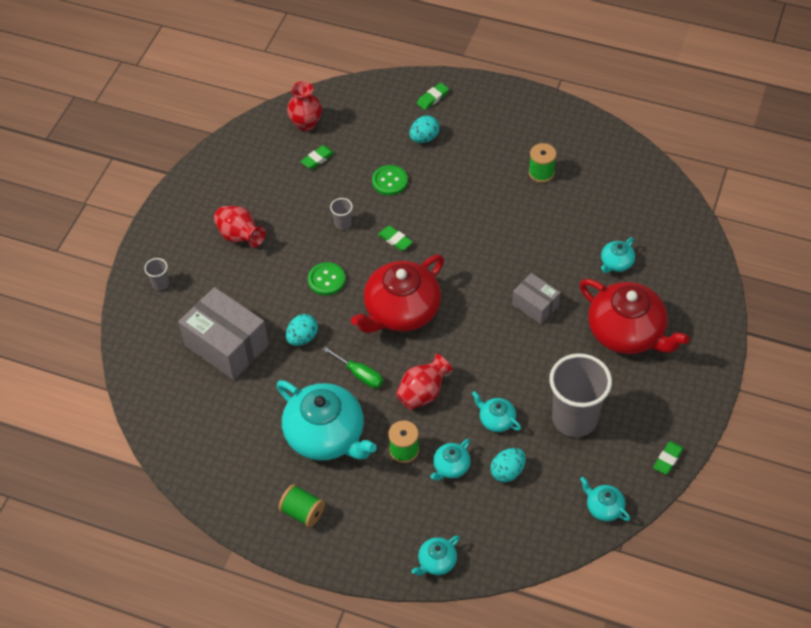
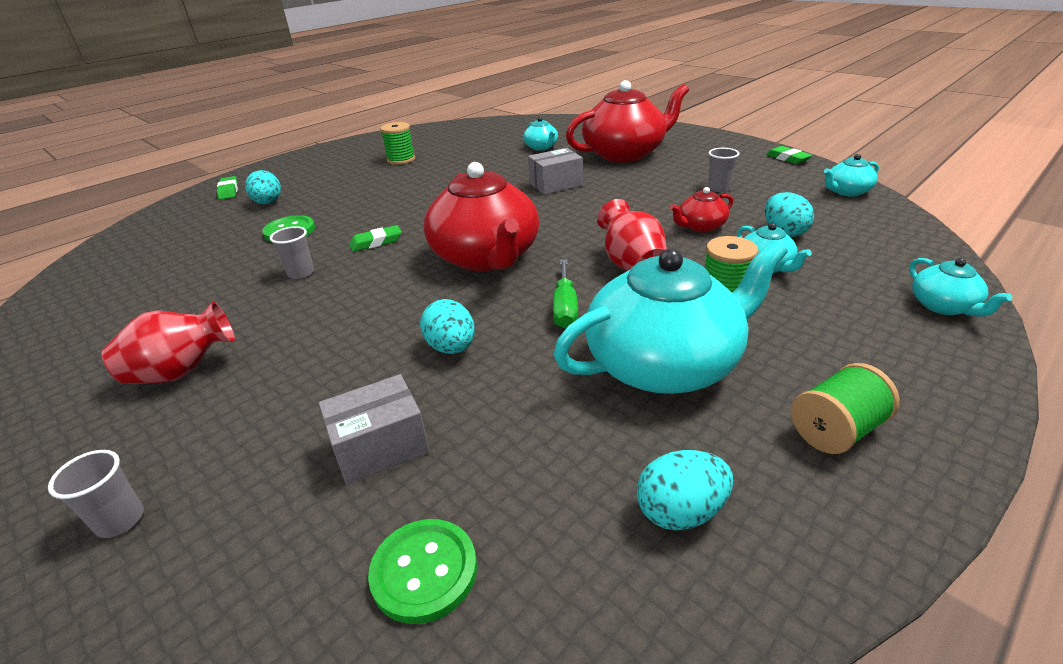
camera: 65 degrees left, 20 degrees down
grey box [178,287,269,380] -> grey box [319,374,430,485], size x0.56
red vase [287,81,322,131] -> none
green eraser [301,145,334,169] -> none
green button [308,262,345,295] -> green button moved to [368,519,477,624]
green screwdriver [323,346,383,388] -> green screwdriver turned 120 degrees clockwise [553,259,578,329]
turquoise teapot [472,391,521,432] -> red teapot [670,187,733,232]
grey cup [549,353,612,437] -> grey cup [708,148,739,192], size x0.41
none -> turquoise egg [637,450,733,531]

